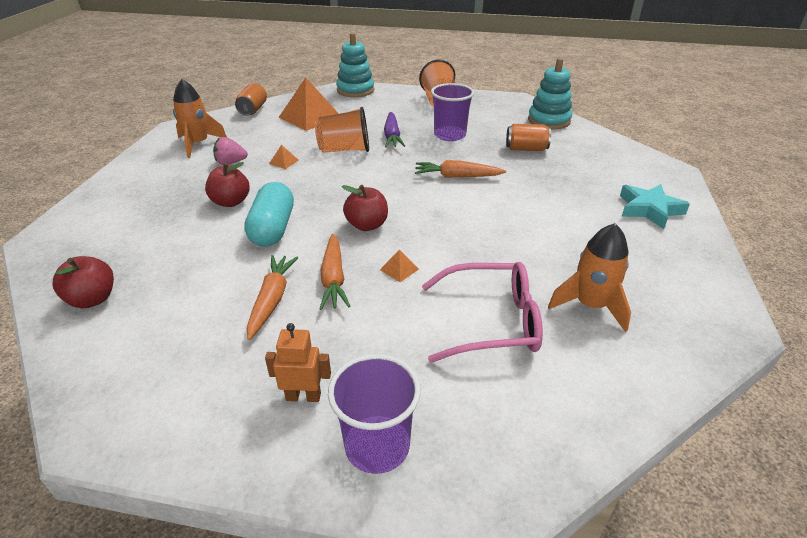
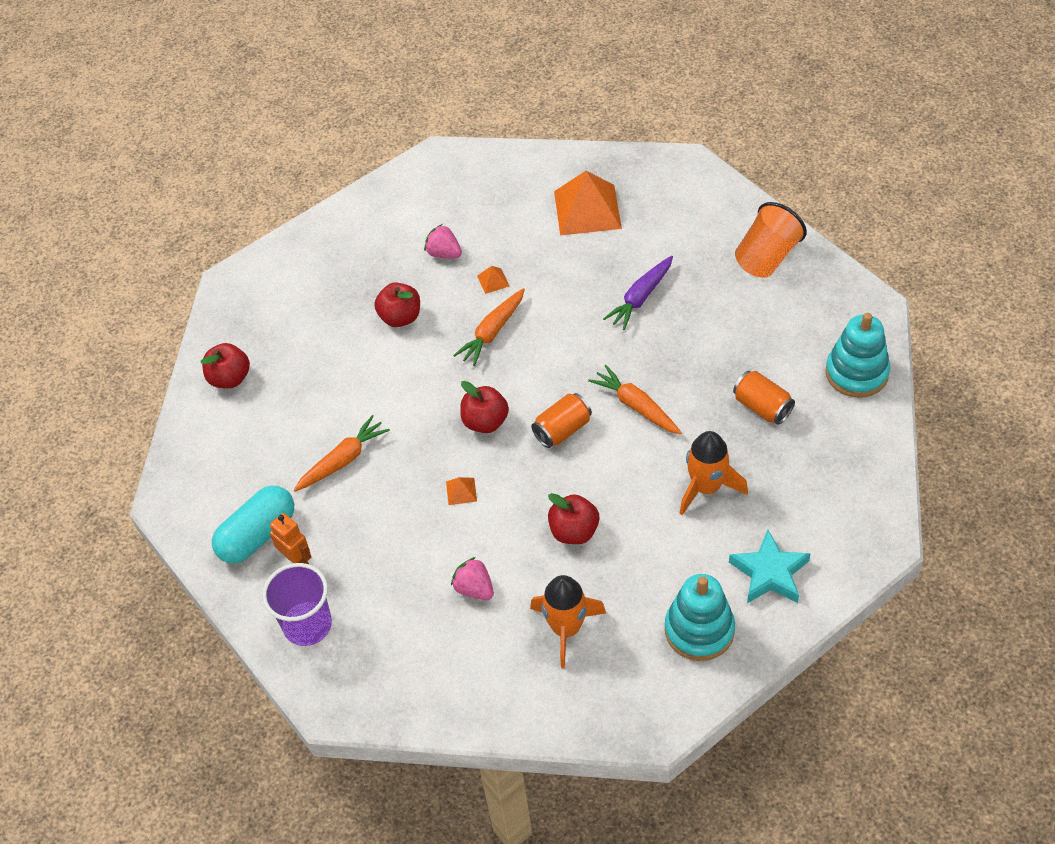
camera: 45 degrees right, 15 degrees up
orange rocket [173,79,227,158] -> orange rocket moved to [680,431,748,515]
orange can [235,83,267,116] -> orange can moved to [531,393,592,448]
turquoise capsule [244,182,294,247] -> turquoise capsule moved to [212,486,294,564]
orange cup [315,107,369,153] -> none
orange carrot [319,234,350,310] -> orange carrot moved to [453,288,525,366]
turquoise stacking toy [336,33,374,97] -> turquoise stacking toy moved to [665,574,735,661]
pink glasses [422,262,543,362] -> pink strawberry [451,557,494,600]
purple cup [431,83,474,141] -> none
none -> red apple [548,493,599,544]

